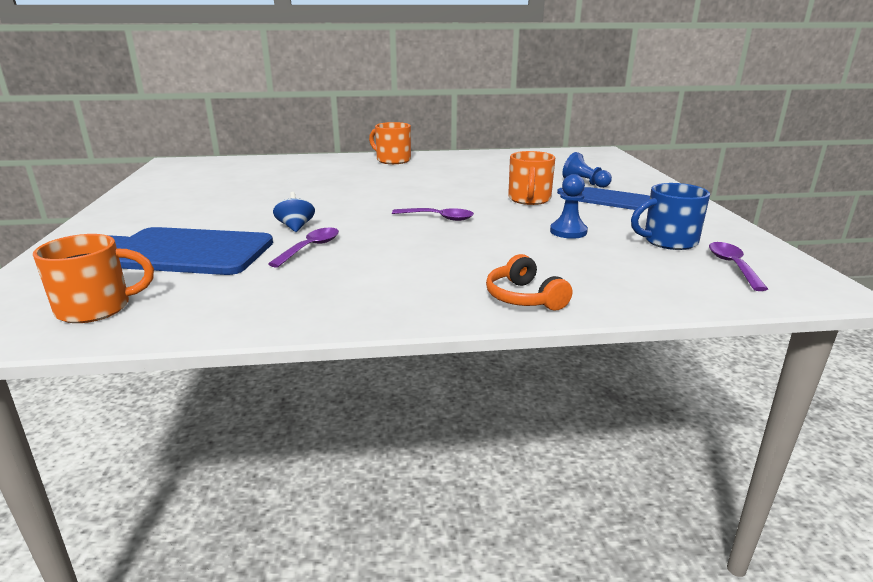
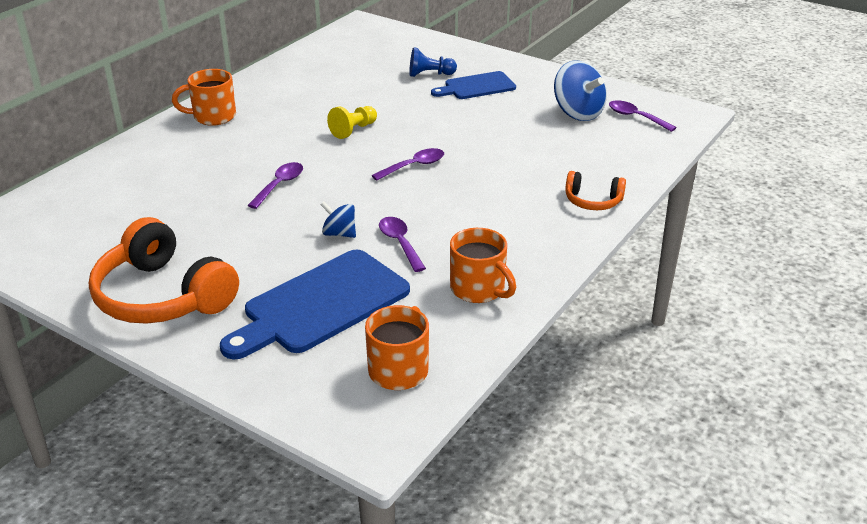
camera: 50 degrees left, 10 degrees up
orange mug [508,151,555,205] -> orange mug moved to [450,228,516,303]
blue pawn [550,174,588,239] -> none
blue mug [631,183,710,250] -> blue spinning top [554,60,607,121]
none -> orange headphones [89,217,239,324]
none -> purple spoon [247,162,303,209]
none -> yellow pawn [327,106,377,139]

